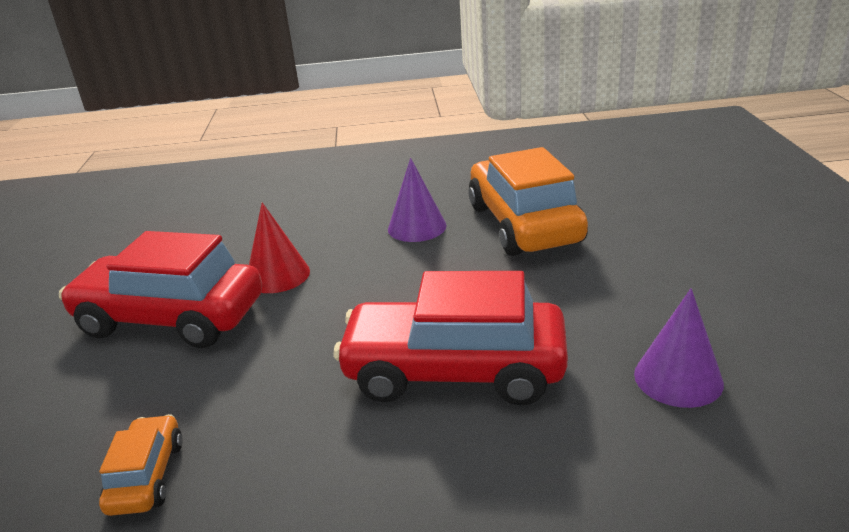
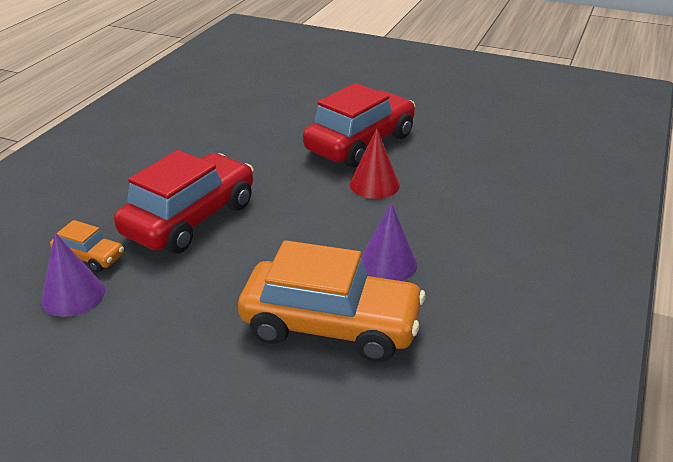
camera: 115 degrees right, 5 degrees up
orange car [99,414,183,516] -> orange car moved to [50,220,124,272]

